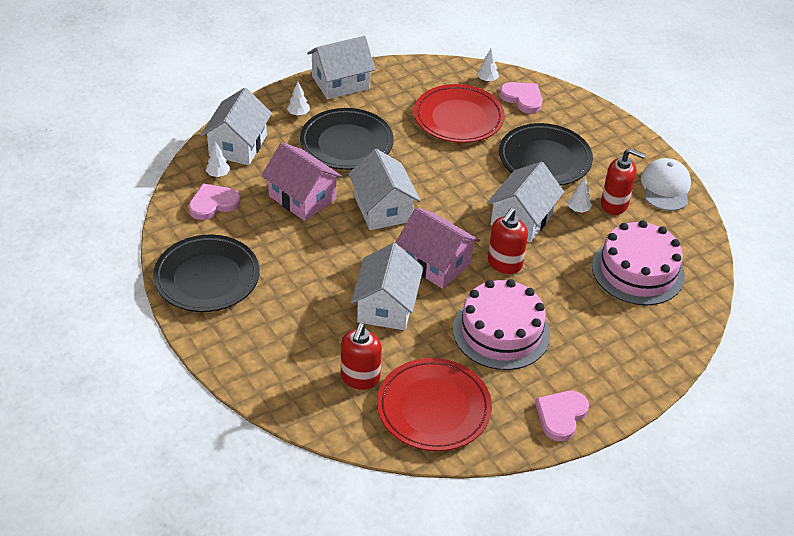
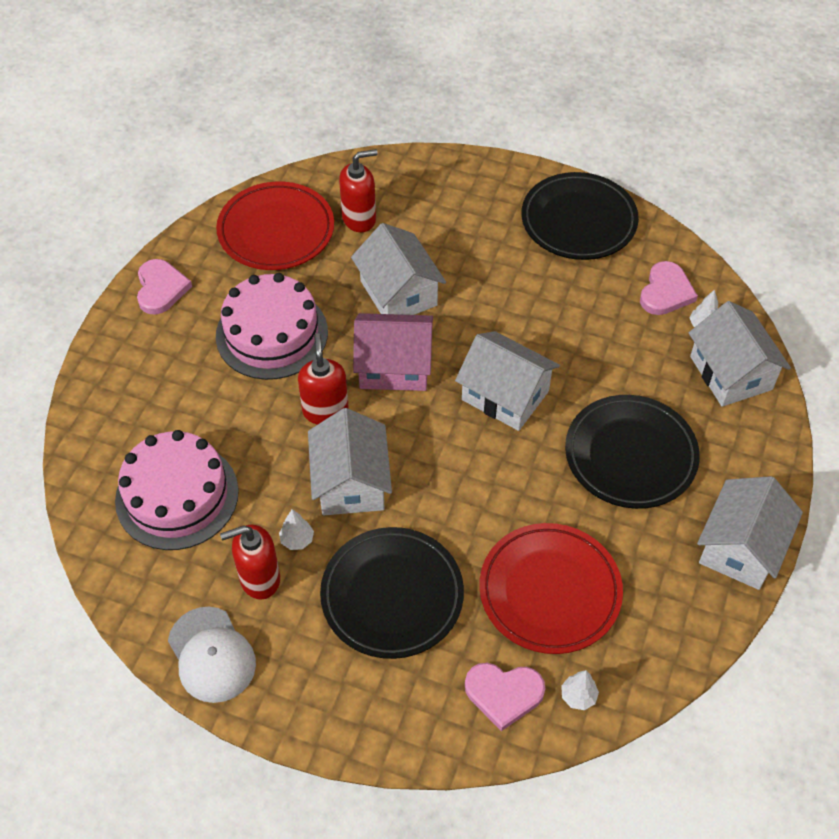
camera: 145 degrees right, 10 degrees up
pink house [261,142,343,221] -> none
white tree [287,82,310,116] -> none
red soap dispenser [341,323,382,390] -> red soap dispenser turned 90 degrees clockwise [339,149,378,232]

